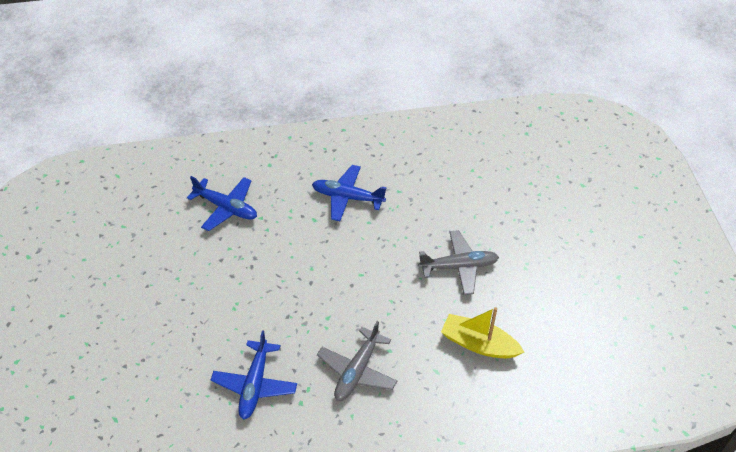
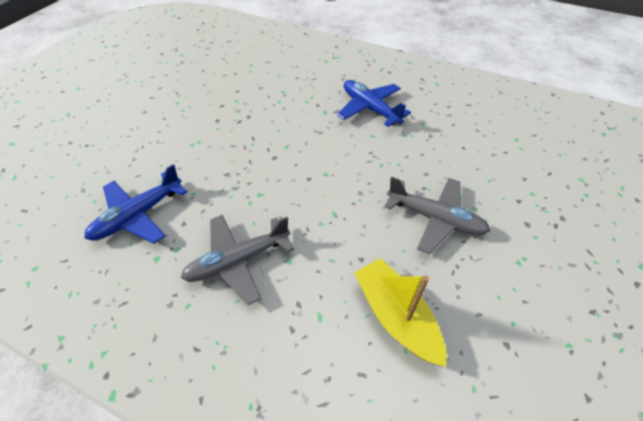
camera: 35 degrees right, 0 degrees up
blue plane [187,176,257,231] -> none

